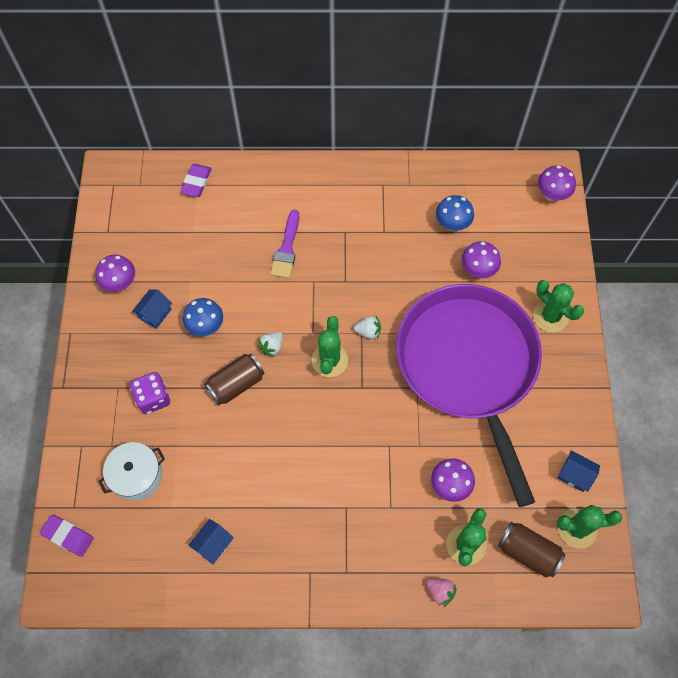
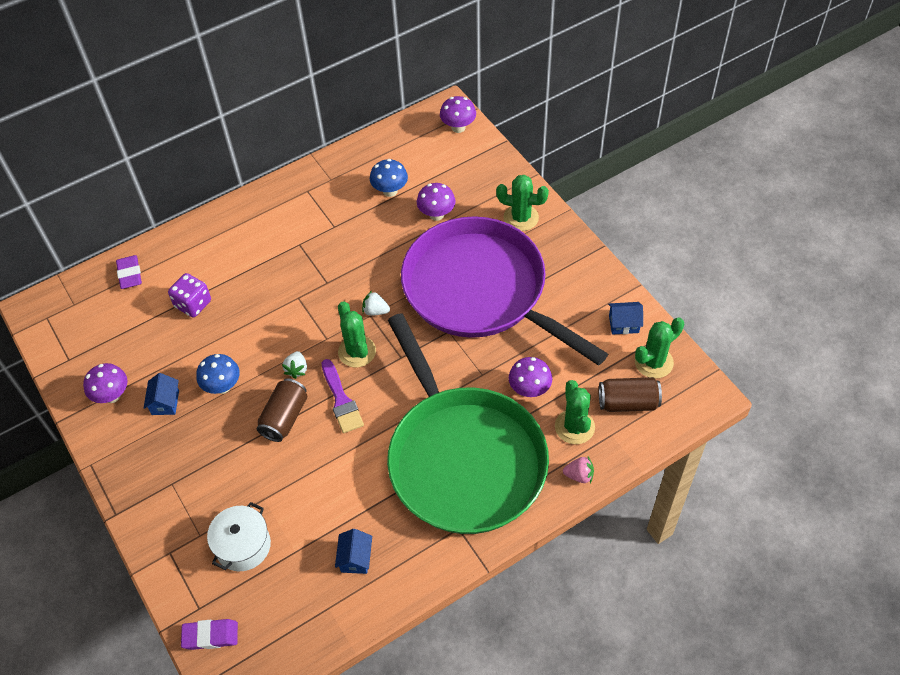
camera: 30 degrees left, 10 degrees down
purple dice [130,372,170,414] -> purple dice moved to [168,273,211,317]
purple brush [270,210,299,278] -> purple brush moved to [322,359,364,433]
white strawberry [354,316,381,339] -> white strawberry turned 135 degrees counterclockwise [362,291,390,316]
none -> green pan [387,313,549,534]

